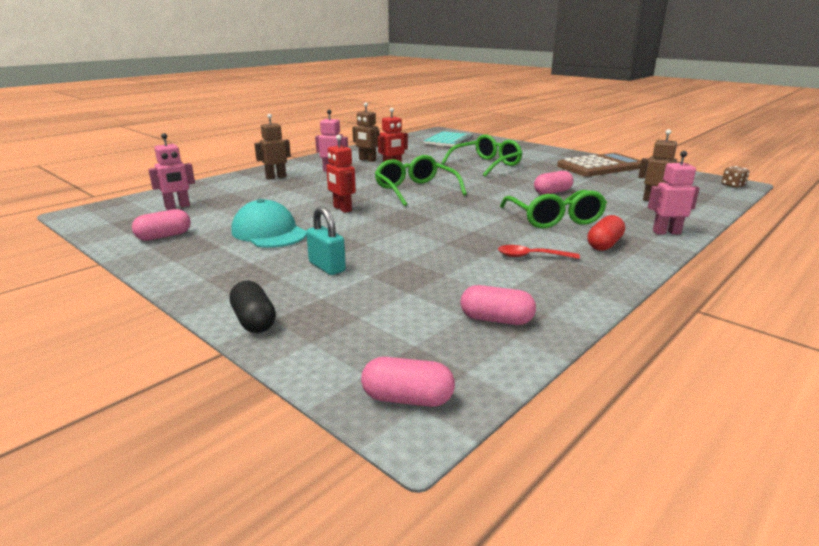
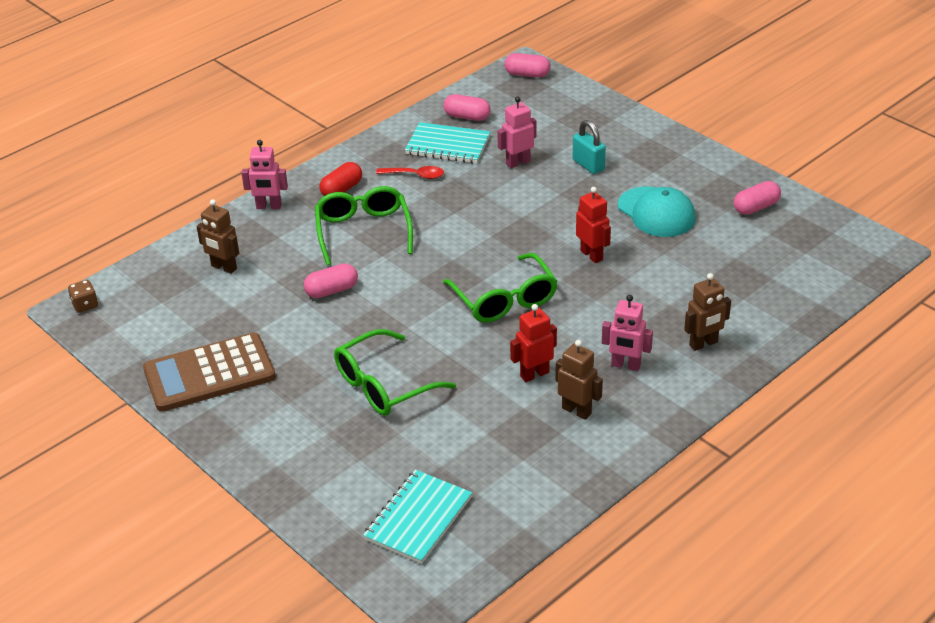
camera: 175 degrees left, 15 degrees up
pink robot [148,133,195,210] -> pink robot moved to [497,97,536,168]
black capsule [229,281,276,333] -> none
none -> turquoise notebook [405,122,491,163]

